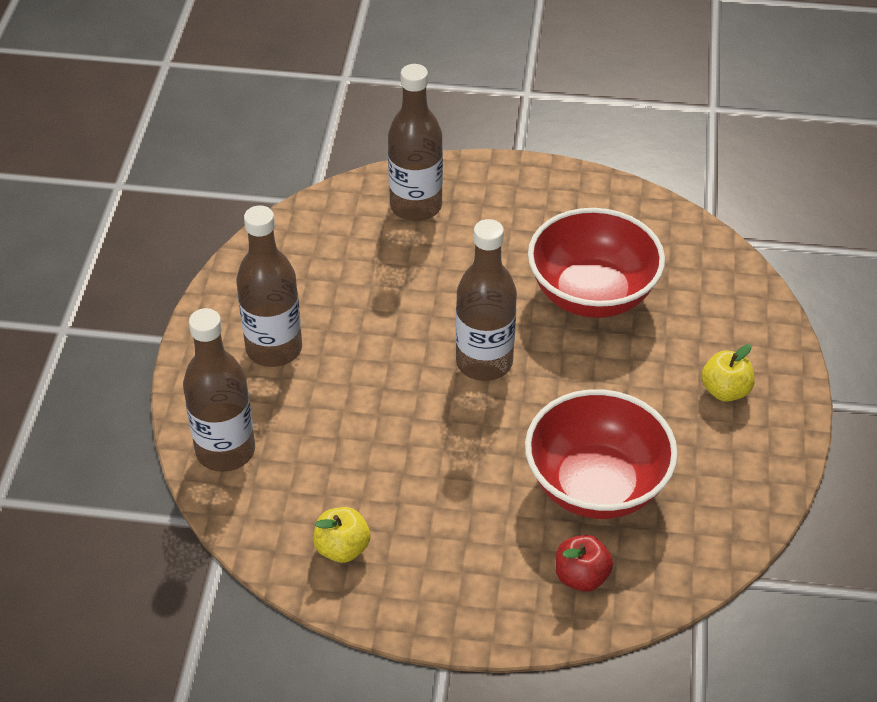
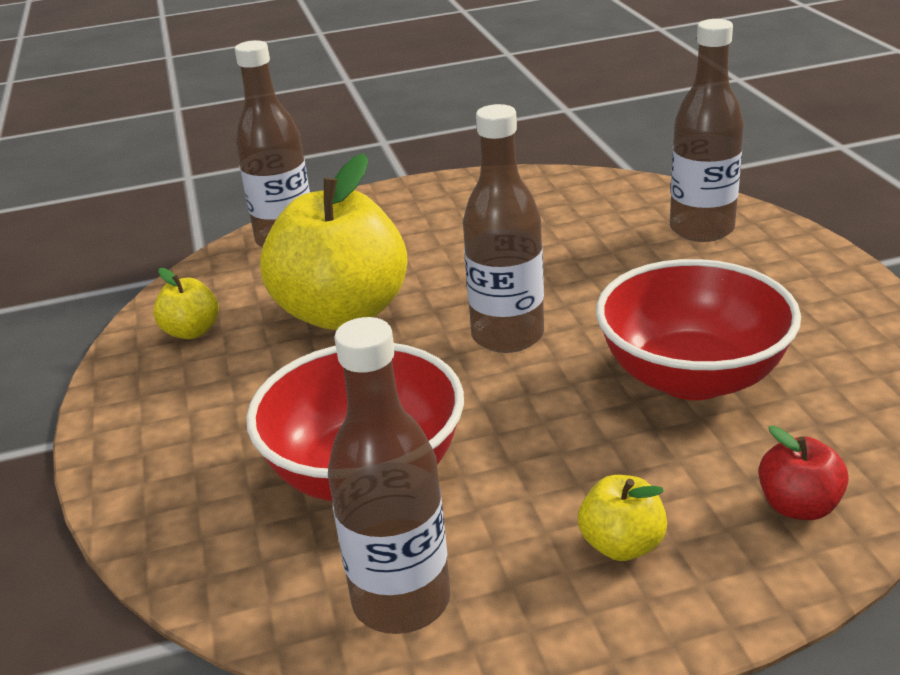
camera: 70 degrees right, 15 degrees down
brown bottle [236,205,302,367] -> brown bottle moved to [328,317,451,634]
red apple [555,535,613,592] -> red apple moved to [759,426,849,520]
none -> yellow apple [260,153,408,330]

